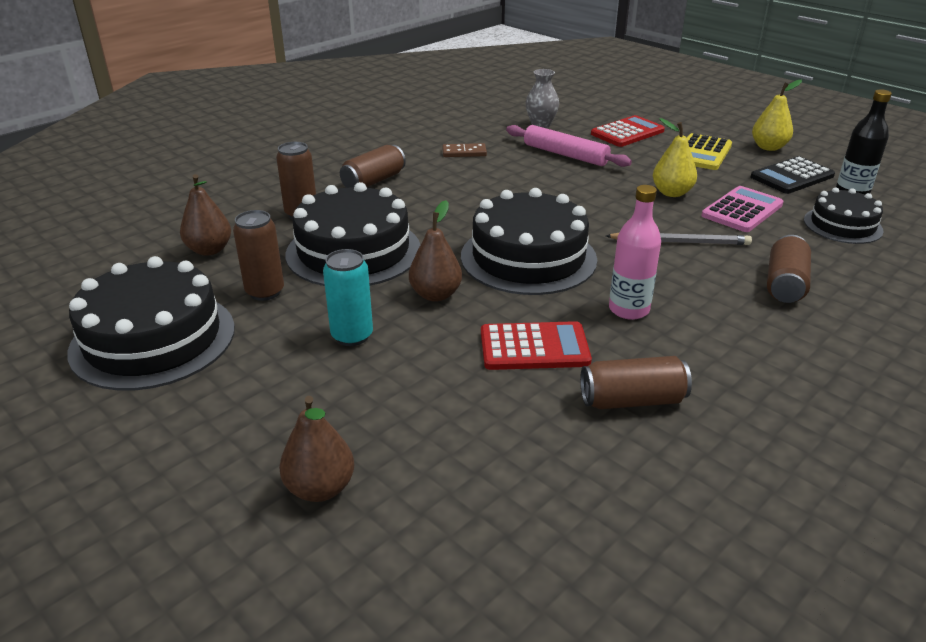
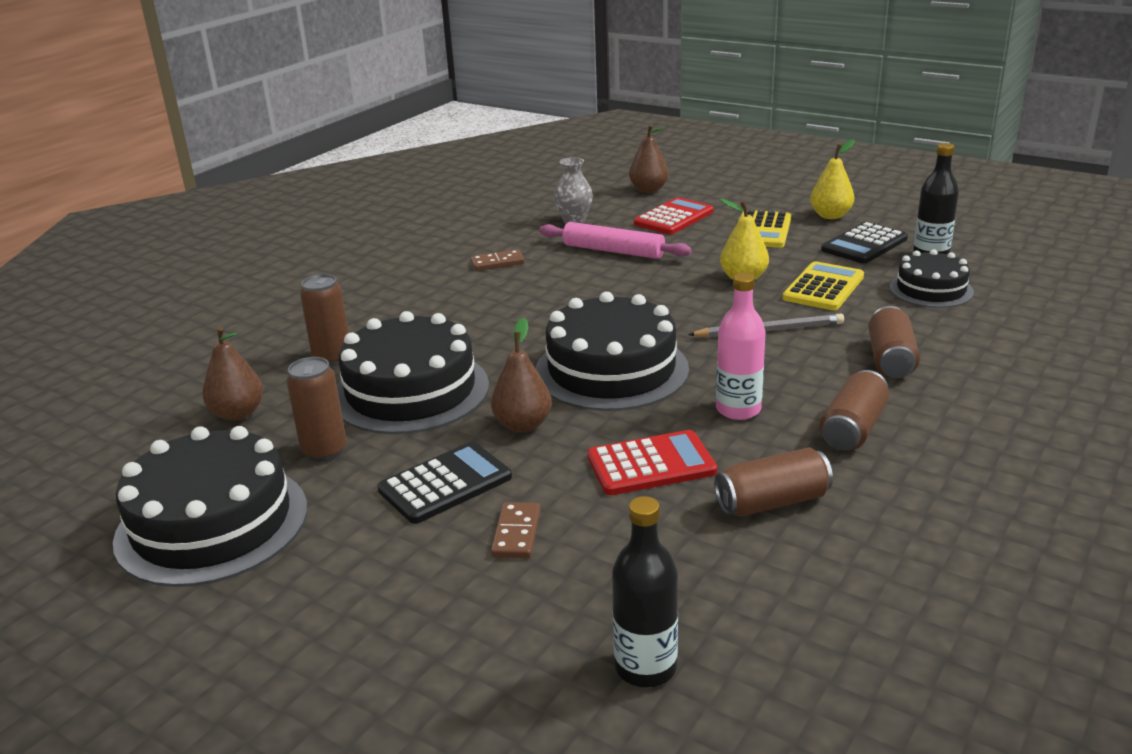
camera: 10 degrees left, 5 degrees down
brown pear [279,396,354,502] -> brown pear moved to [629,124,669,193]
turquoise can [323,249,373,346] -> black calculator [377,442,512,524]
brown can [340,145,406,188] -> brown can moved to [820,370,889,451]
pink calculator [701,186,784,232] -> yellow calculator [783,261,864,310]
none -> brown domino [491,502,541,558]
none -> black bottle [612,496,678,687]

